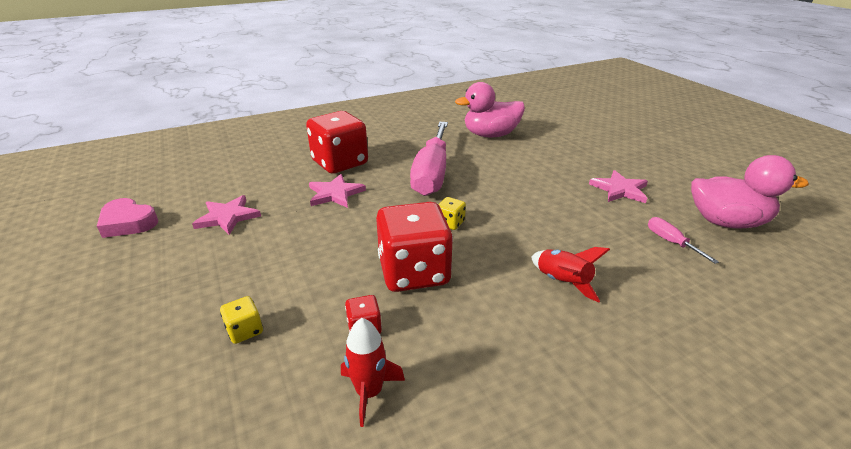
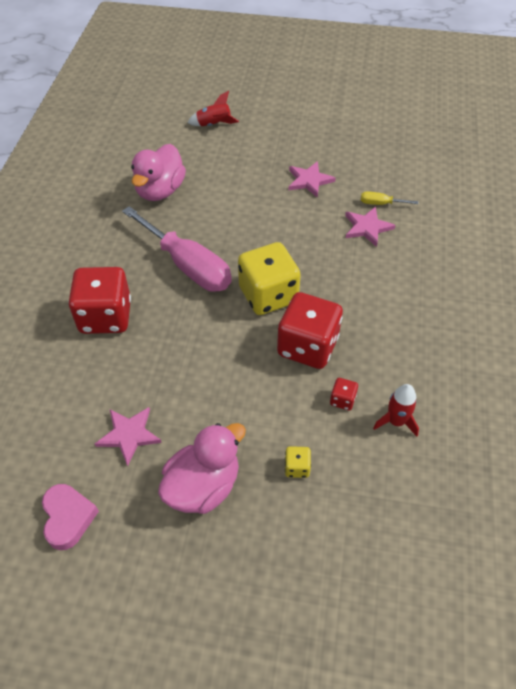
camera: 55 degrees left, 20 degrees up
pink heart [97,198,158,238] -> pink heart turned 75 degrees counterclockwise [42,484,99,550]
pink star [309,174,366,208] -> pink star moved to [345,207,396,247]
yellow dice [438,197,466,230] -> yellow dice [238,242,301,315], size x2.38
red rocket [531,247,610,303] -> red rocket moved to [187,91,239,126]
pink screwdriver [648,217,719,264] -> yellow screwdriver [361,191,418,205]
pink duck [691,155,809,229] -> pink duck moved to [158,423,246,514]

